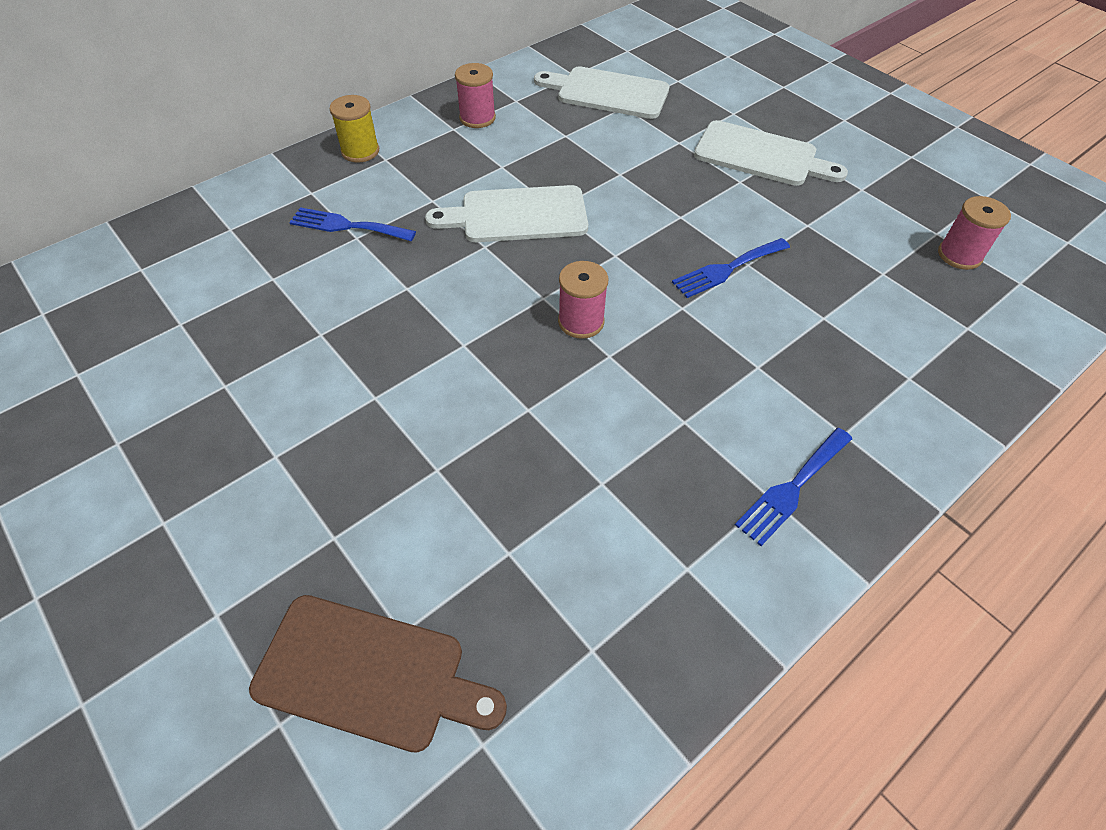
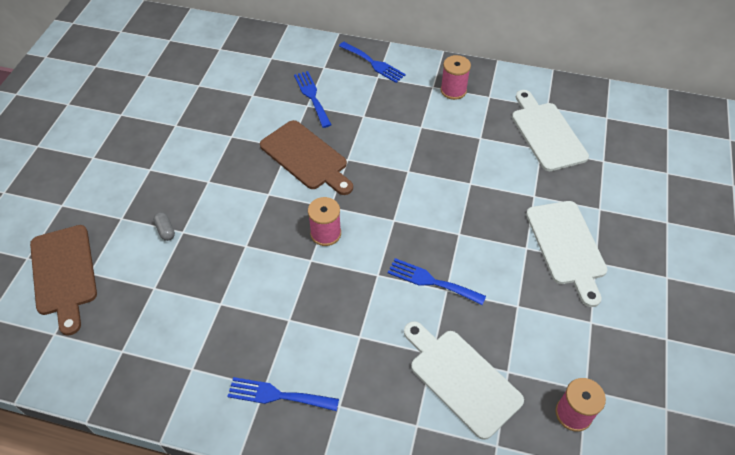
camera: 55 degrees right, 0 degrees up
yellow spool [330,95,379,163] -> blue fork [339,42,406,83]
white cutting board [425,185,588,242] -> white cutting board moved to [404,321,524,440]
none -> grey capsule [153,212,175,241]
none -> brown cutting board [260,120,353,195]

